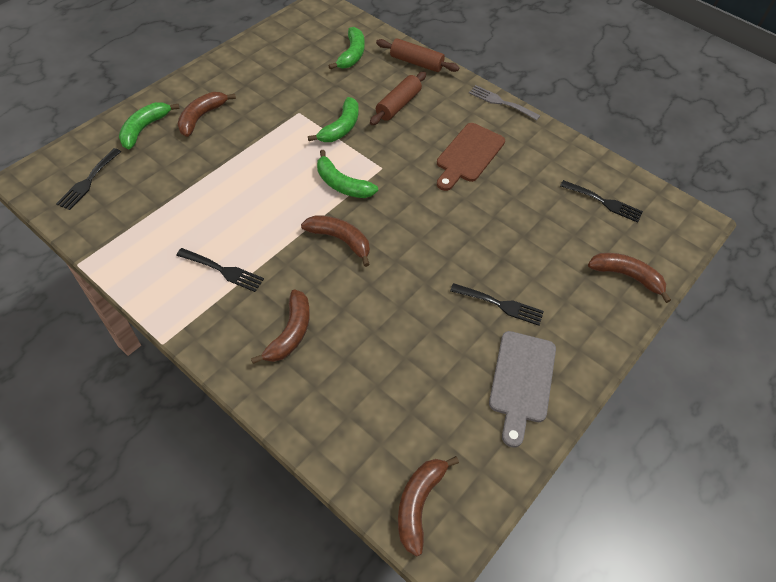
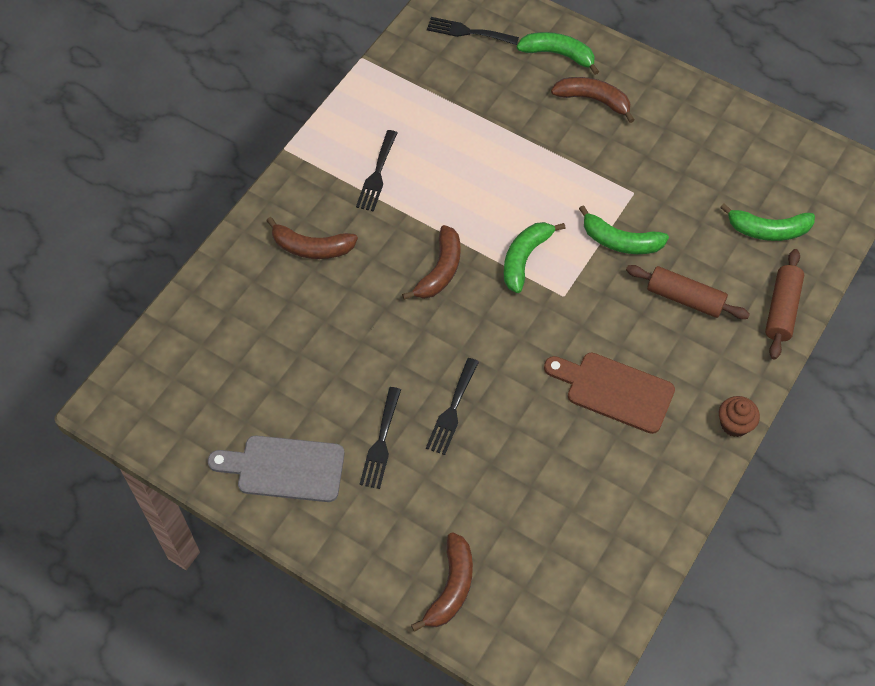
camera: 85 degrees right, 5 degrees up
brown banana [398,456,459,557] -> none
grey fork [469,85,540,120] -> brown cupcake [719,396,760,437]
black fork [560,180,643,223] -> black fork moved to [426,358,479,455]

